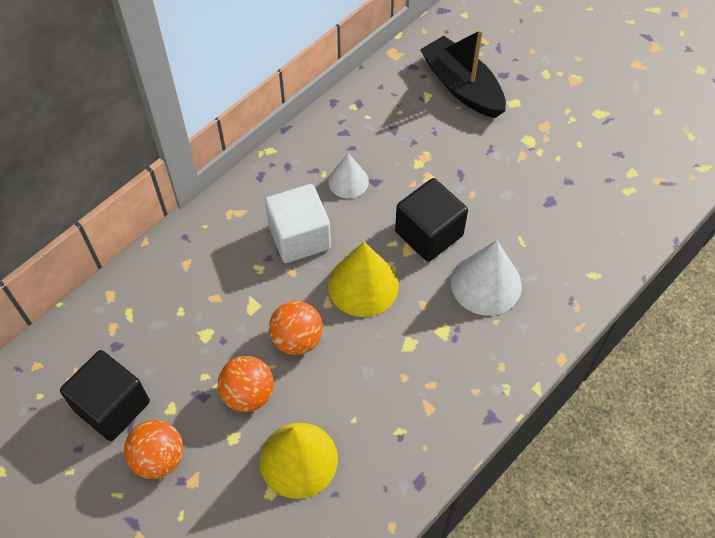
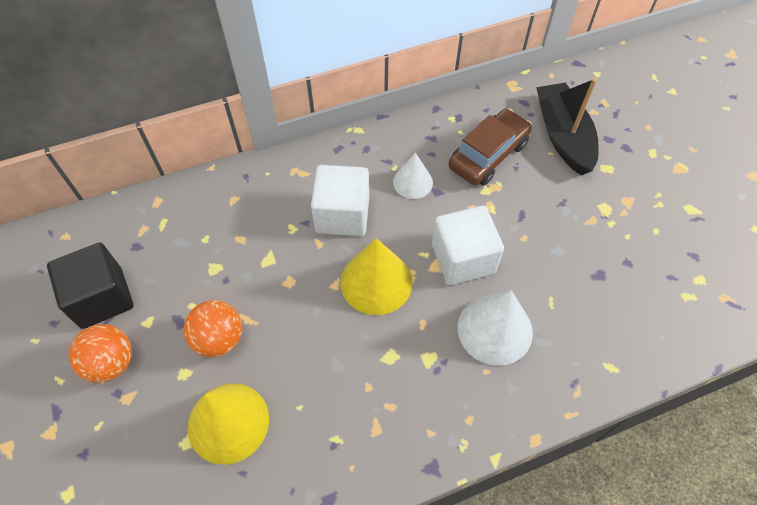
camera: 25 degrees right, 0 degrees up
orange ball [269,301,323,355] -> none
black cube [395,178,468,262] -> white cube [432,206,504,285]
none -> brown car [448,108,532,185]

